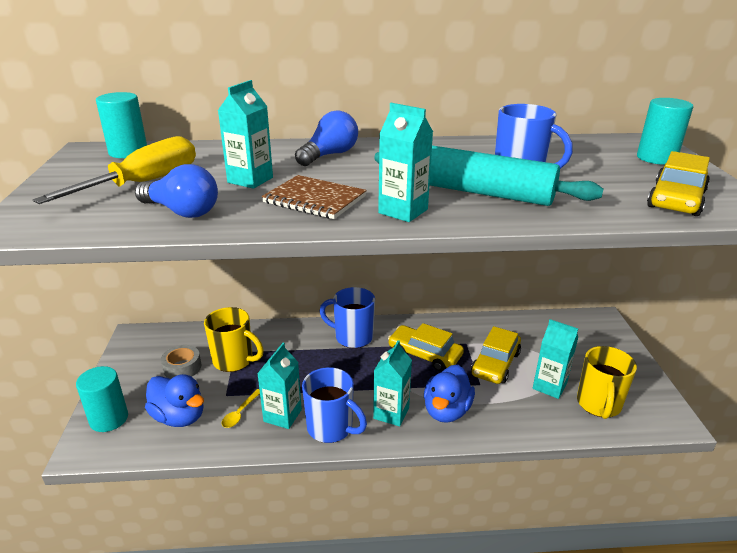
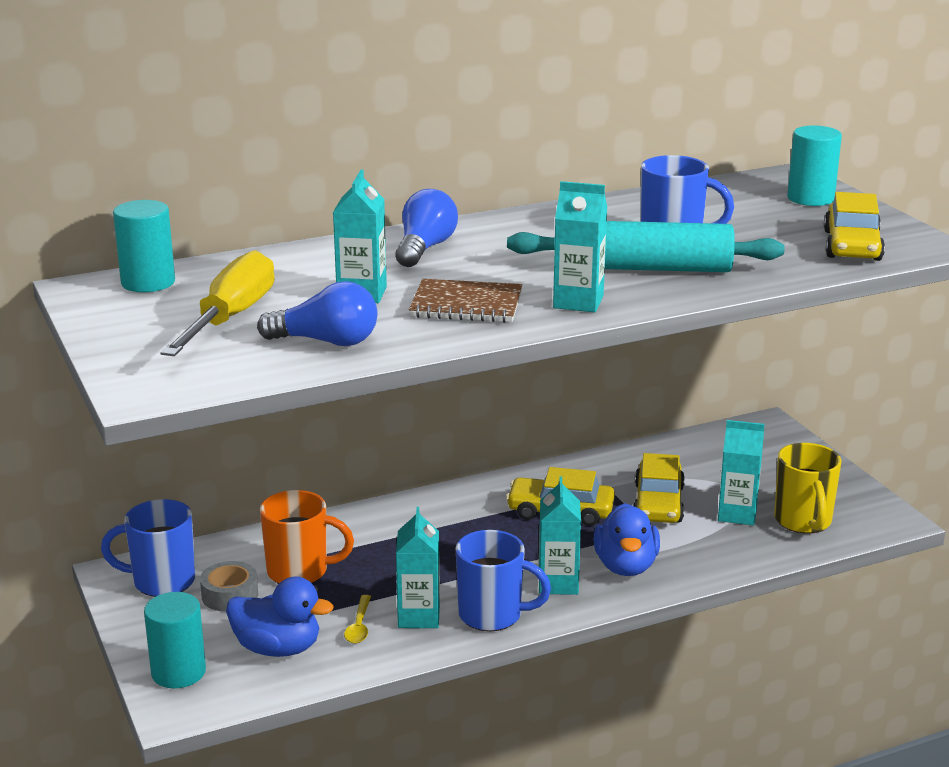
camera: 20 degrees left, 5 degrees down
yellow mug [204,307,264,372] -> orange mug [260,490,354,584]
blue mug [320,287,375,348] -> blue mug moved to [101,499,195,597]

